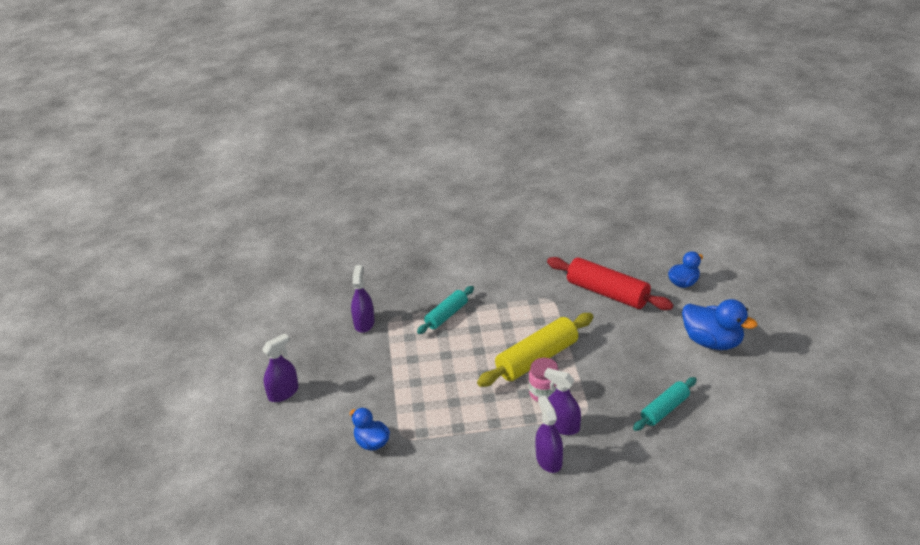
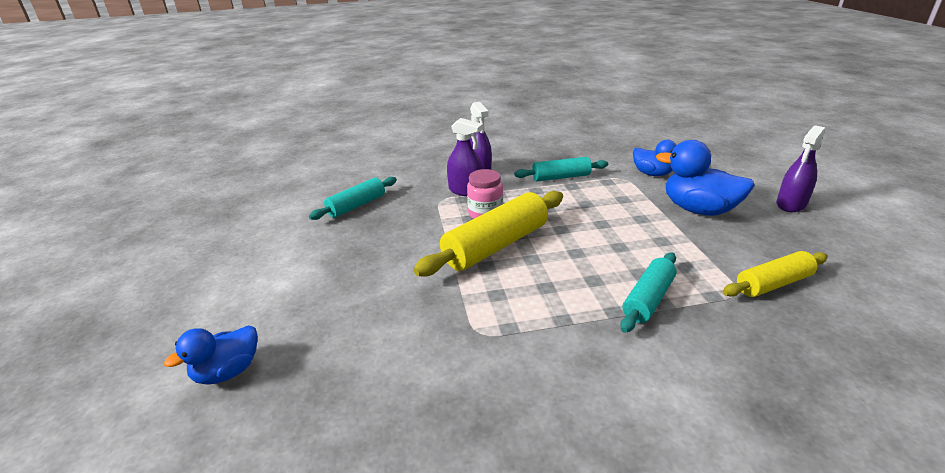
camera: 175 degrees right, 5 degrees down
purple spray bottle [351,265,375,333] -> yellow rolling pin [723,251,828,297]
red rolling pin [547,257,673,310] -> none
blue duck [682,299,758,350] -> blue duck moved to [656,140,755,216]
none -> turquoise rolling pin [514,157,608,181]

